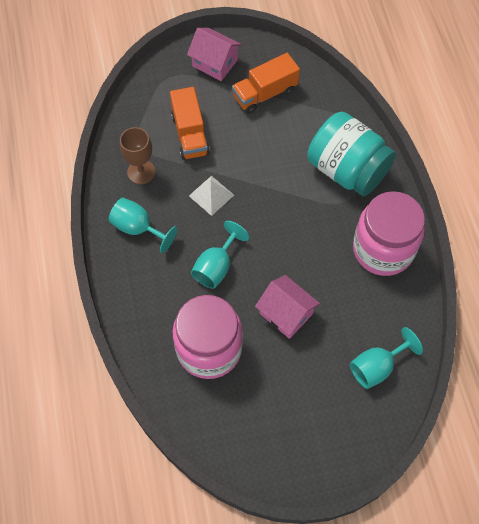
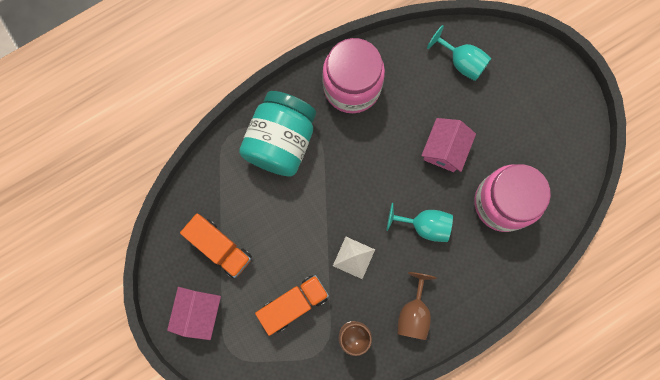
camera: 110 degrees left, 15 degrees up
turquoise goblet [109,198,177,253] -> brown goblet [398,272,437,340]

